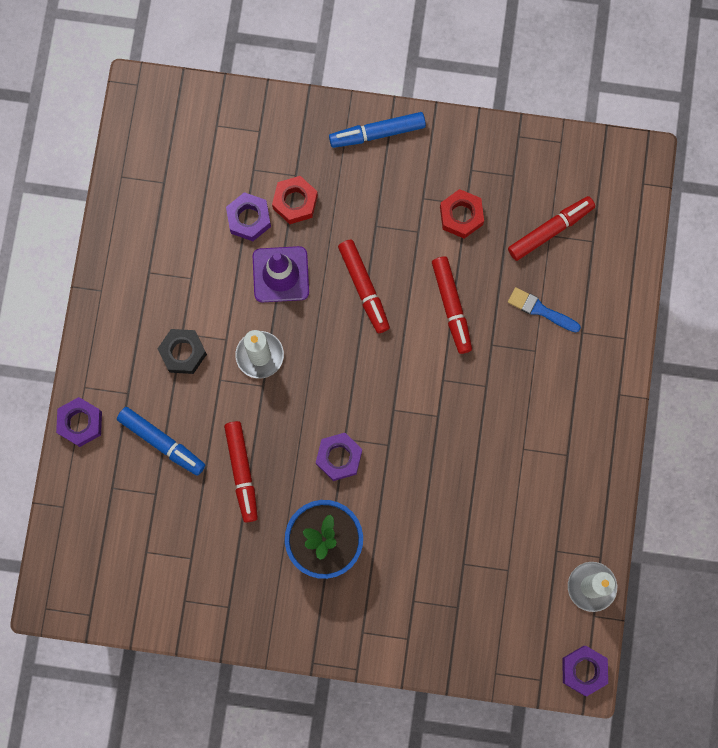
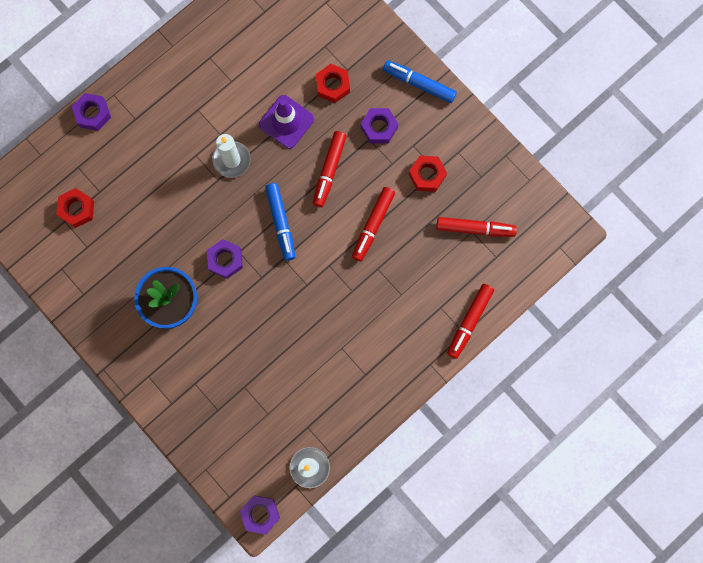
camera: 40 degrees right, 0 degrees up
blue marker [117,407,205,476] -> blue marker moved to [265,183,296,261]
black nut [157,329,207,374] -> none
red marker [224,421,258,523] -> red marker moved to [447,284,494,359]
purple nut [226,192,271,241] -> purple nut moved to [361,108,398,144]
blue brush [508,287,581,332] -> none
none -> red nut [57,188,94,228]

